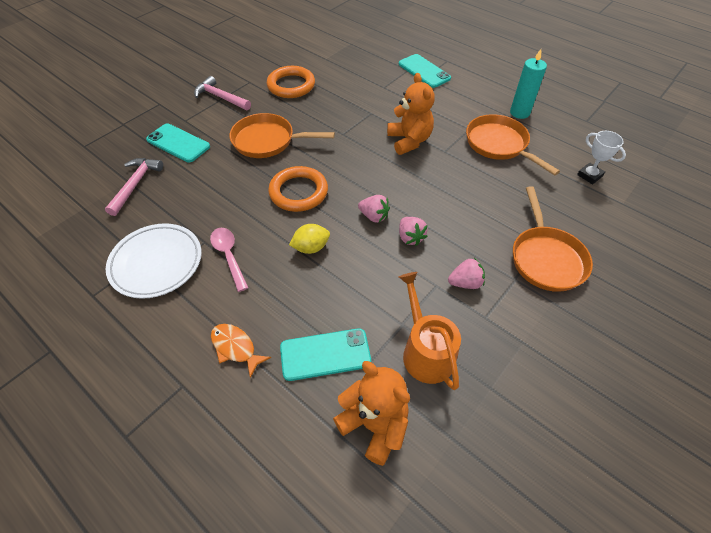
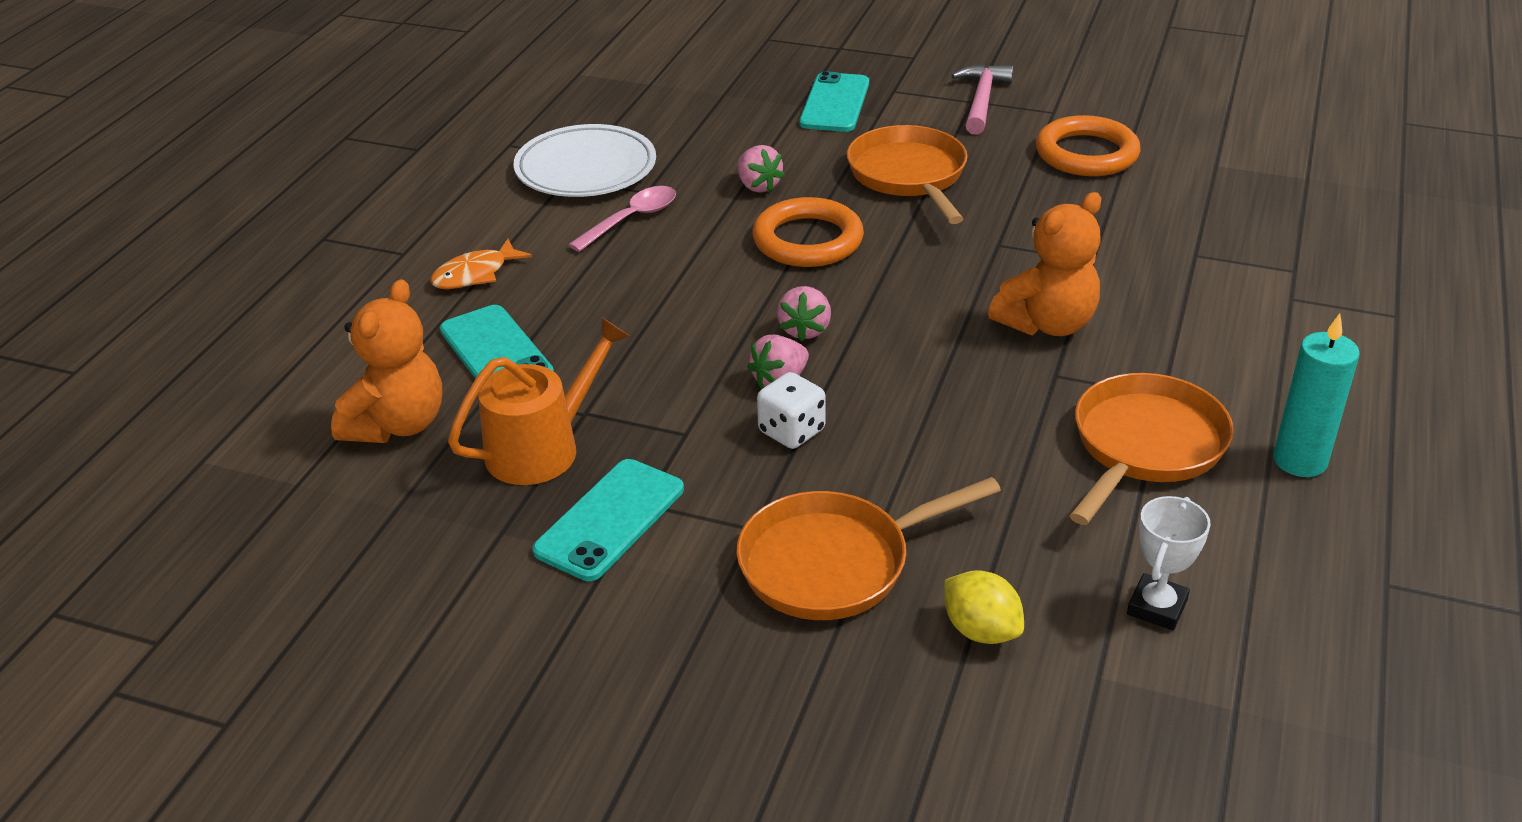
camera: 70 degrees right, 15 degrees down
pink hammer [105,158,163,216] -> none
orange fish [211,324,271,378] -> orange fish turned 150 degrees counterclockwise [430,239,532,289]
yellow lemon [289,224,330,254] -> yellow lemon moved to [945,570,1024,644]
turquoise phone [399,54,451,88] -> turquoise phone moved to [532,459,684,581]
pink strawberry [448,258,485,289] -> pink strawberry moved to [737,145,785,193]
none -> white dice [757,372,826,449]

